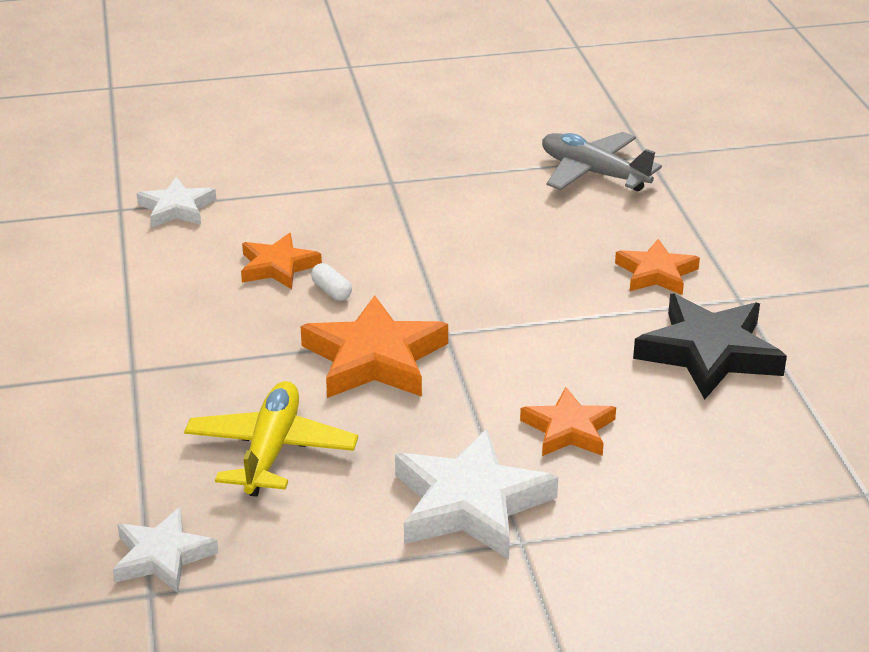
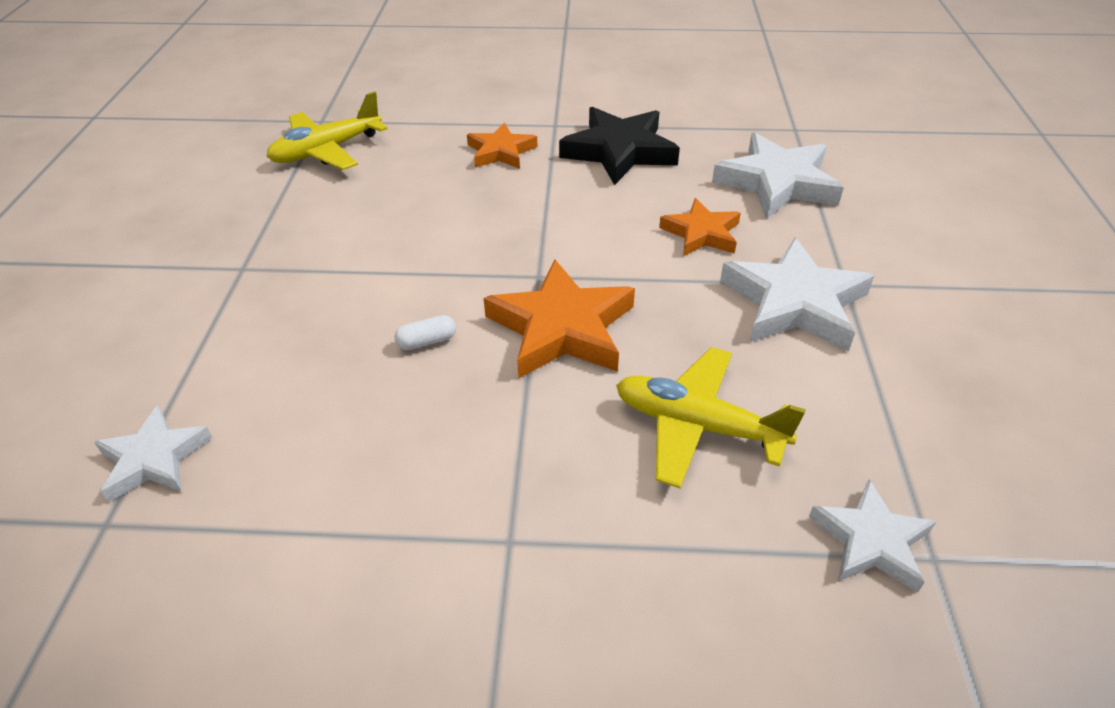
camera: 75 degrees left, 10 degrees up
orange star [241,233,322,289] -> none
grey plane [542,132,662,191] -> yellow plane [266,91,387,170]
none -> white star [712,133,844,219]

